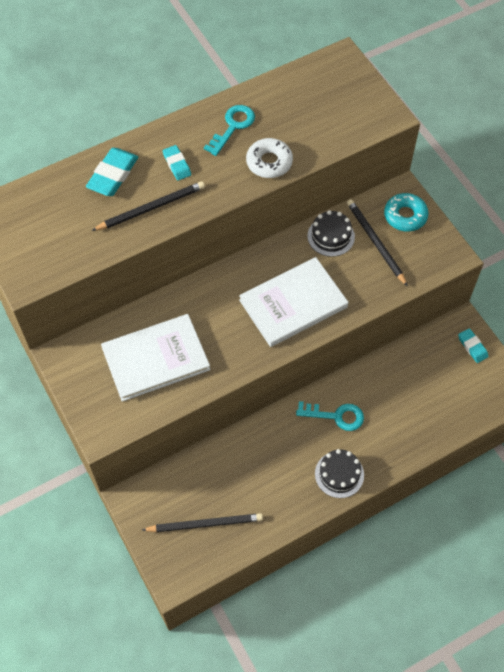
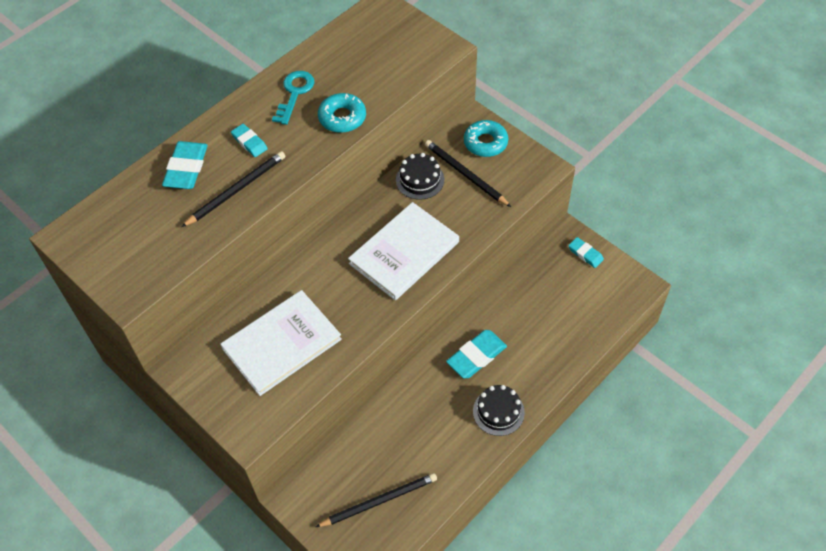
camera: 15 degrees left, 5 degrees down
white donut [246,138,293,178] -> turquoise donut [318,93,366,133]
turquoise key [296,401,364,431] -> turquoise eraser [446,330,507,378]

